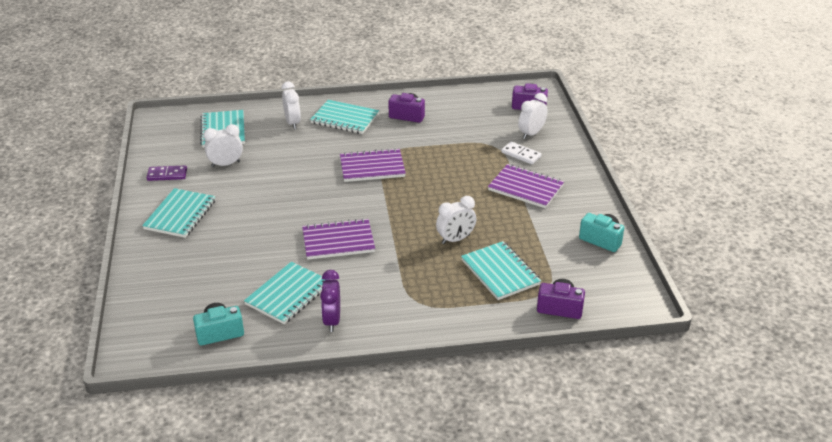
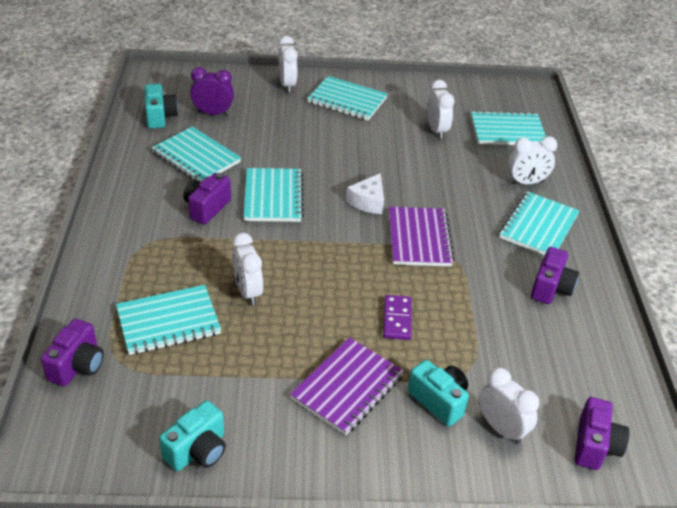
camera: 95 degrees right, 5 degrees up
purple domino [147,165,187,181] -> purple domino moved to [383,295,412,340]
purple notebook [302,218,375,260] -> turquoise notebook [243,168,304,222]
purple clock [320,270,340,332] -> purple clock moved to [190,67,234,116]
white domino [501,142,542,164] -> turquoise camera [408,360,469,426]
none -> purple camera [183,173,231,224]
none -> white clock [279,36,298,93]
none -> white cheese [346,173,384,214]

